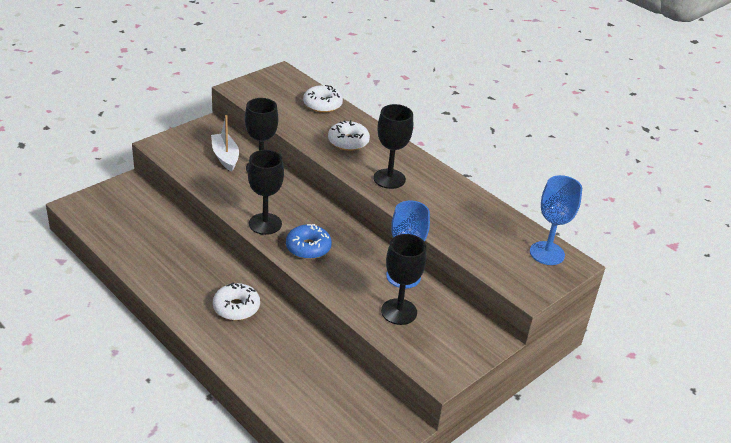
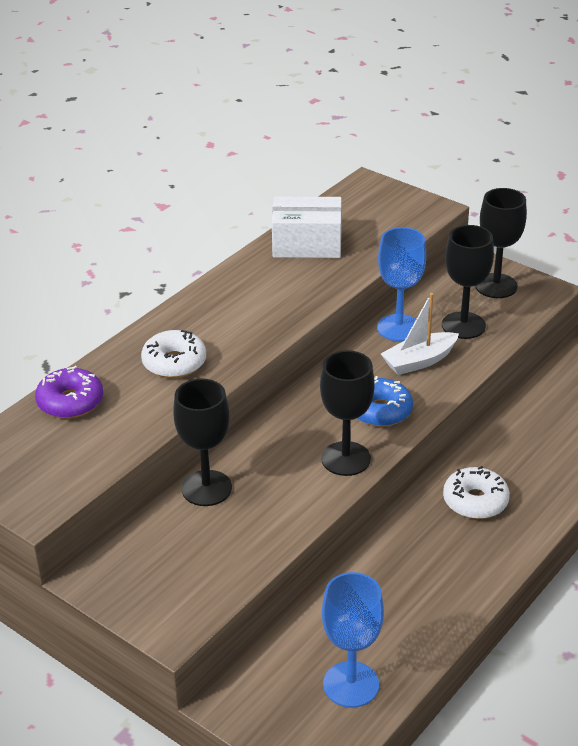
camera: 95 degrees left, 0 degrees up
white boat [211,115,239,172] -> white boat moved to [381,293,459,375]
white donut [303,85,343,113] -> purple donut [35,366,103,419]
black goblet [373,104,413,189] -> black goblet moved to [475,188,527,298]
blue goblet [530,175,582,265] -> blue goblet moved to [322,572,384,708]
none -> white box [272,196,342,258]

